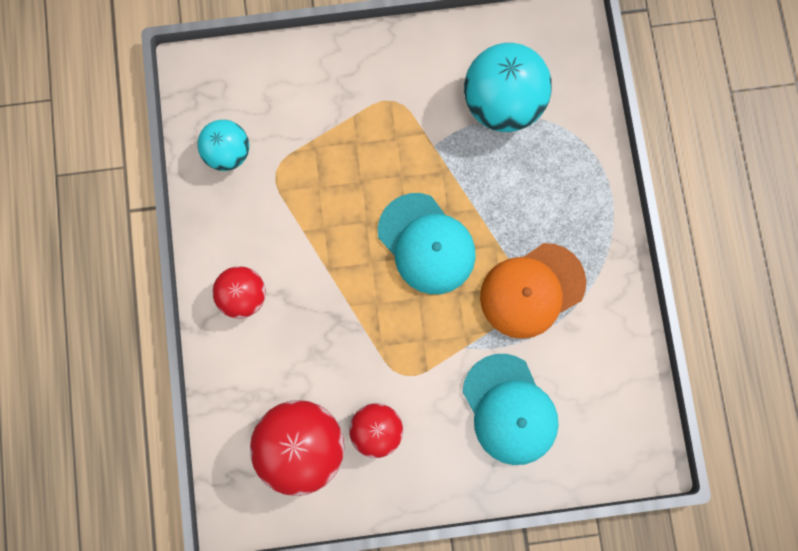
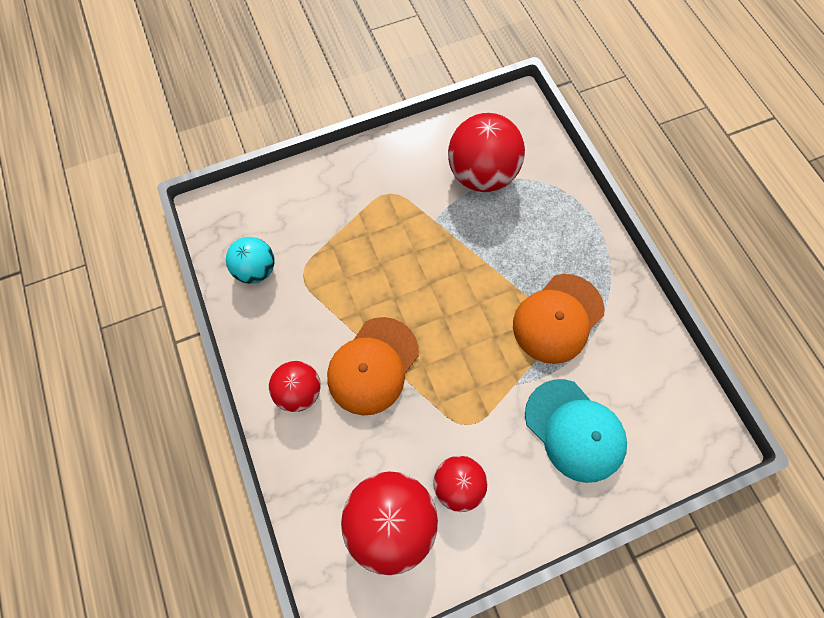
camera: 15 degrees left, 10 degrees down
turquoise cap [378,193,476,294] -> none
turquoise ball [464,43,552,132] -> red ball [448,113,525,192]
none -> orange cap [327,317,419,415]

